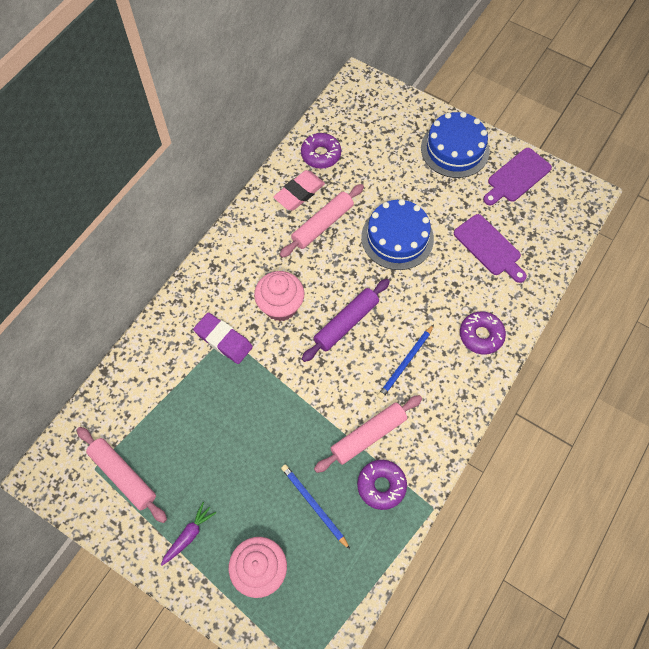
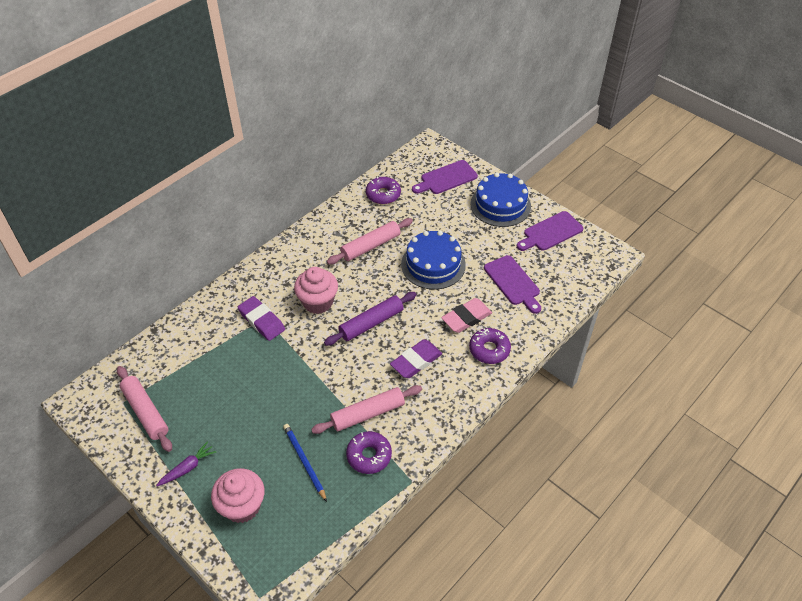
camera: 10 degrees right, 15 degrees down
pink eraser [273,170,325,211] -> pink eraser moved to [441,298,492,333]
blue pencil [377,324,434,399] -> purple eraser [390,339,442,378]
none -> purple cutting board [412,160,478,194]

